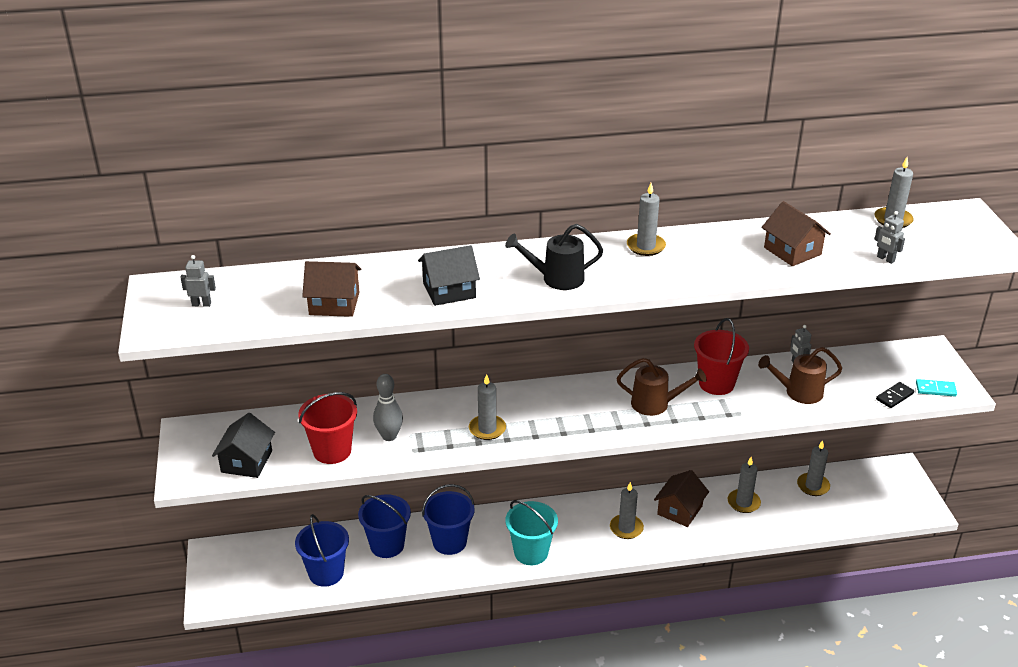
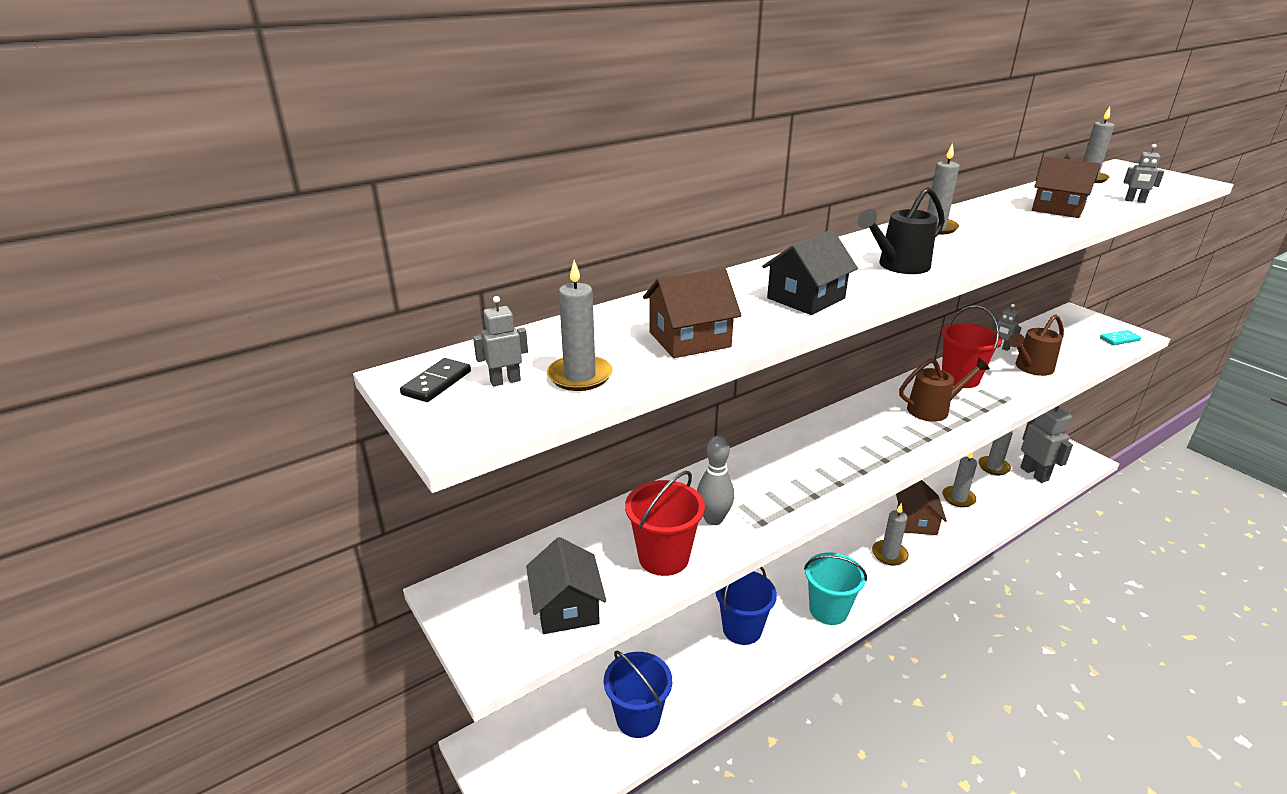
camera: 25 degrees left, 5 degrees down
blue bucket [358,494,411,558] -> none
grey candle [469,374,506,440] -> grey candle moved to [547,260,613,391]
black domino [876,382,914,408] -> black domino moved to [400,358,471,402]
none -> grey robot [1020,406,1073,483]

